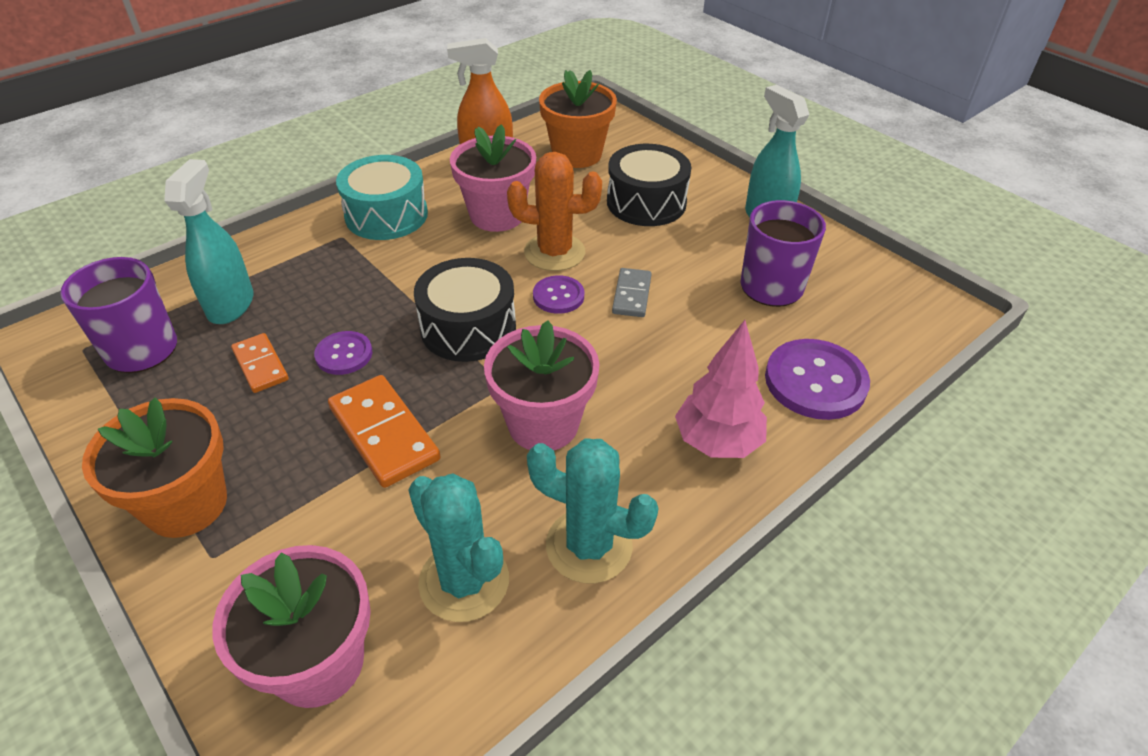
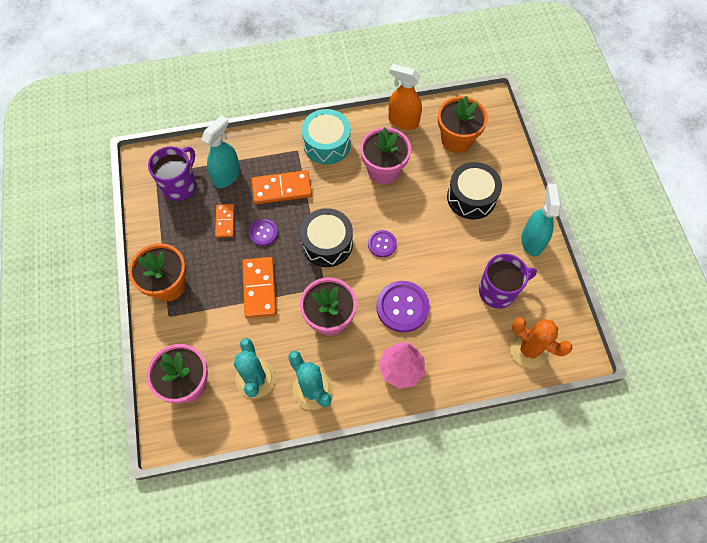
camera: 30 degrees right, 20 degrees up
orange cactus [507,152,602,271] -> orange cactus moved to [510,317,573,369]
grey domino [612,268,652,317] -> none
purple button [765,339,870,420] -> purple button moved to [376,281,430,332]
none -> orange domino [251,170,312,204]

